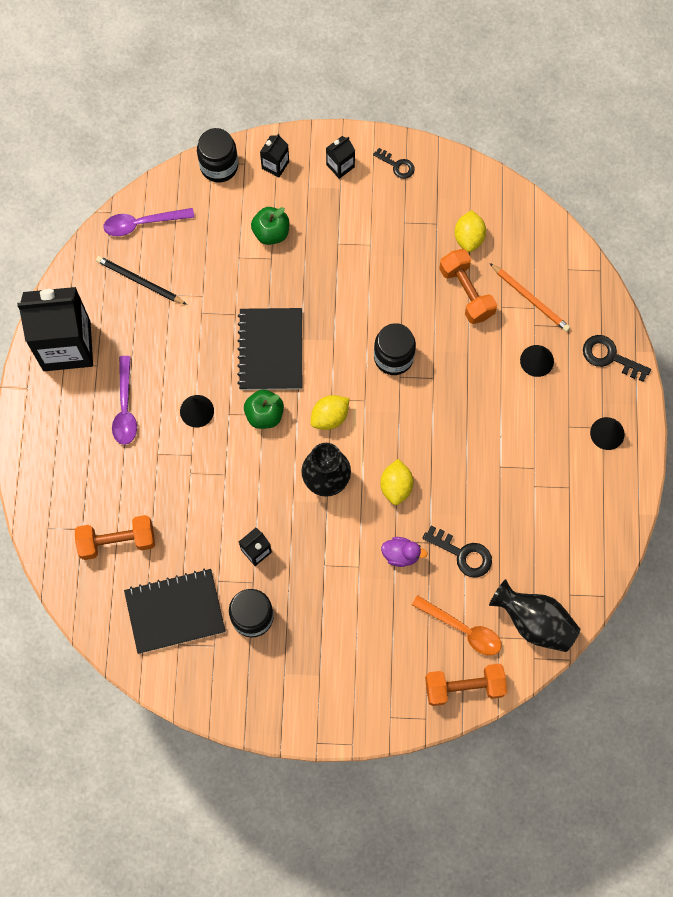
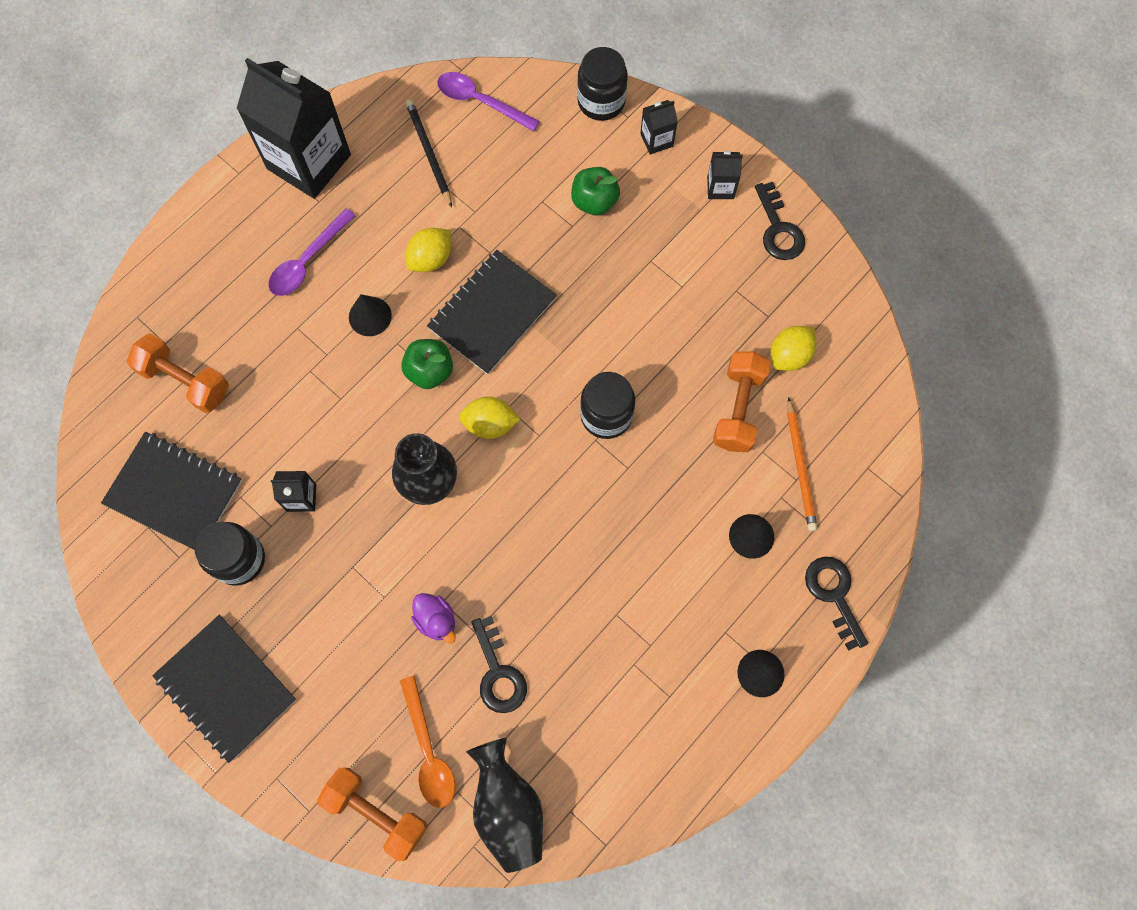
camera: 40 degrees right, 0 degrees up
black key [373,148,415,179] -> black key [755,182,805,260], size x1.51
yellow lemon [380,459,413,505] -> yellow lemon moved to [406,228,451,272]
none -> black notebook [152,615,296,763]

